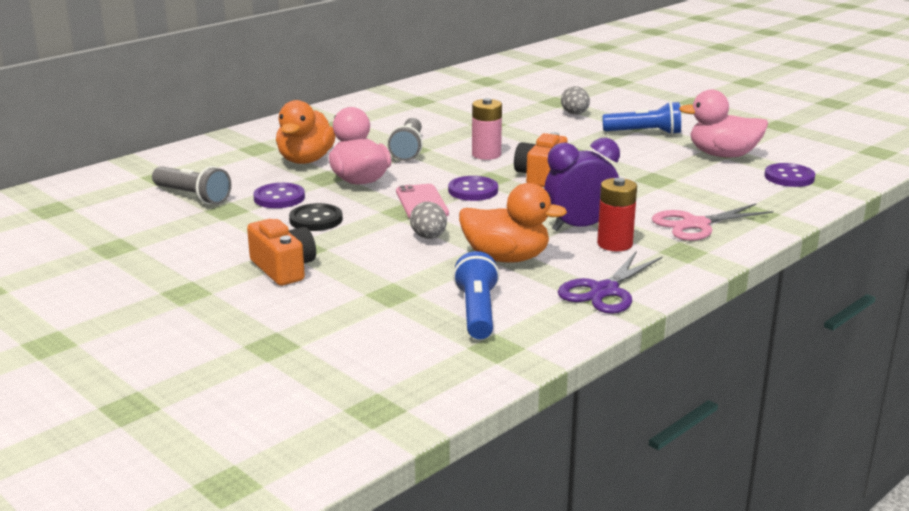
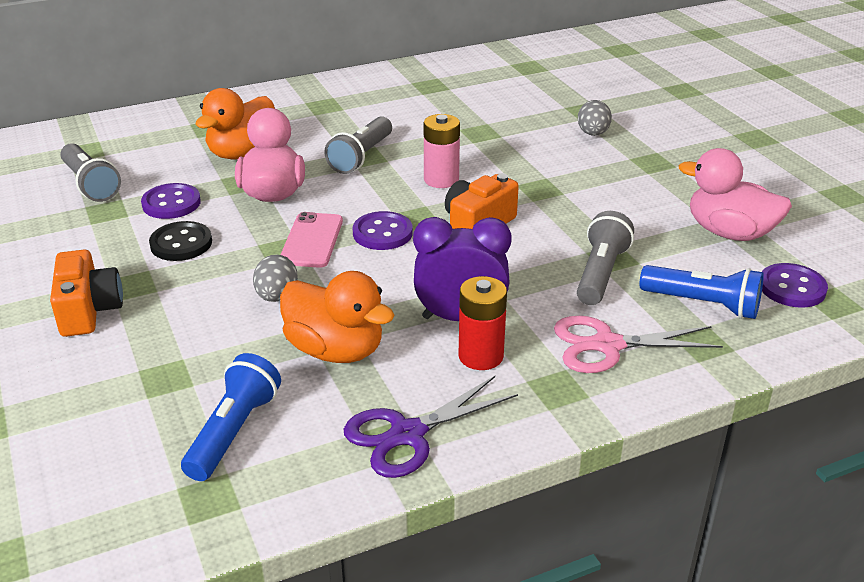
camera: 20 degrees right, 10 degrees up
blue flashlight [602,101,681,135] -> blue flashlight moved to [639,265,764,319]
none -> grey flashlight [577,211,634,305]

